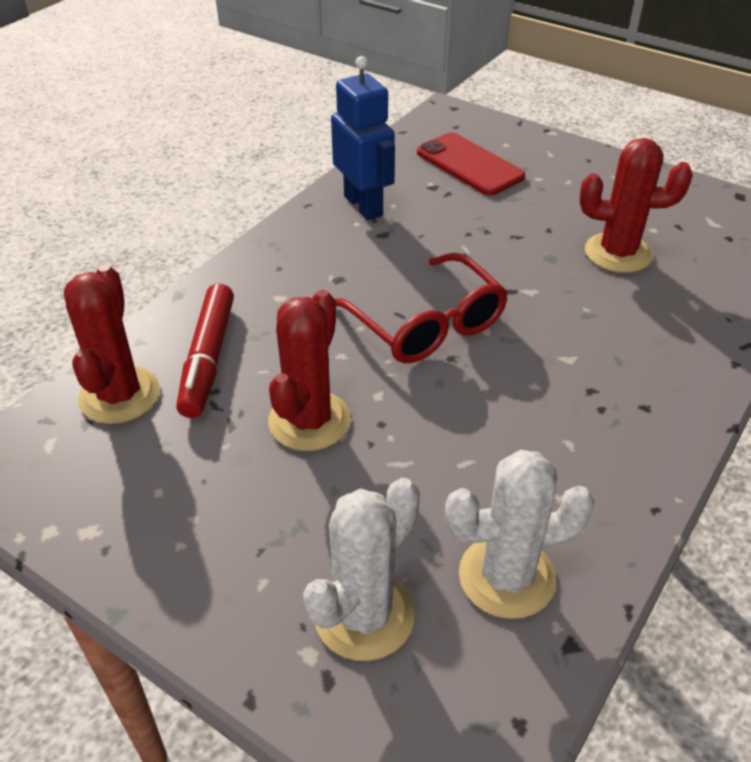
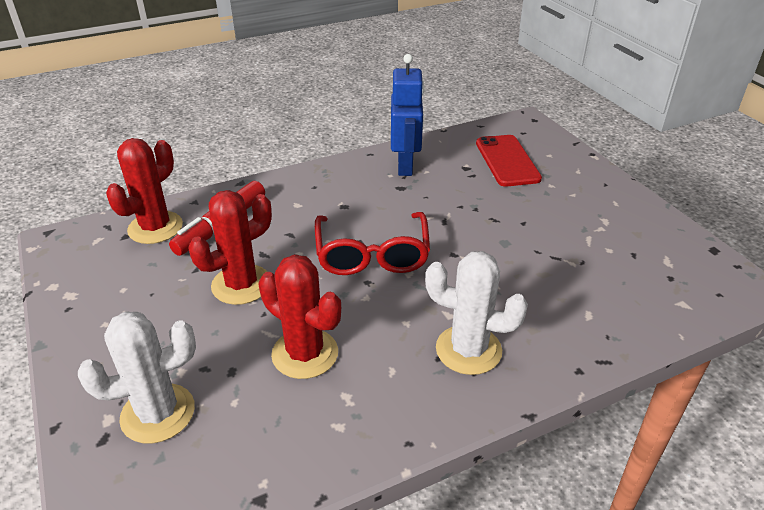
camera: 30 degrees right, 5 degrees down
white cactus [445,450,594,619] -> white cactus moved to [425,251,528,375]
red cactus [580,138,693,273] -> red cactus moved to [259,254,341,379]

